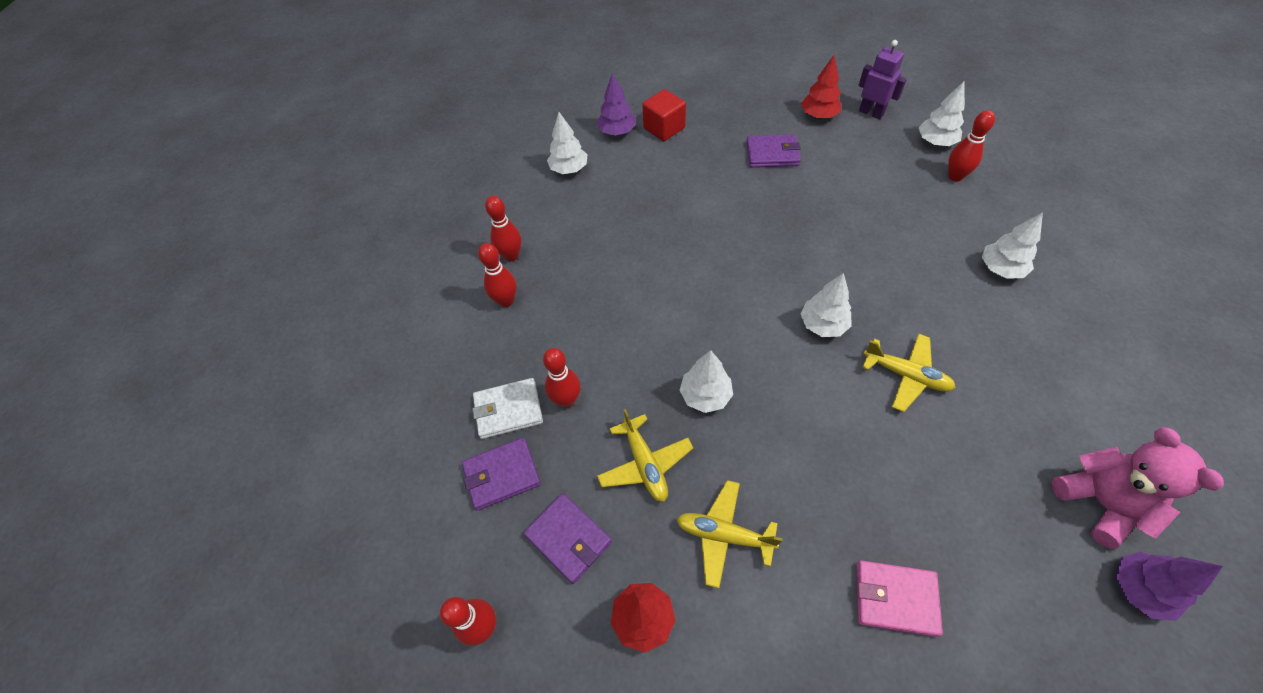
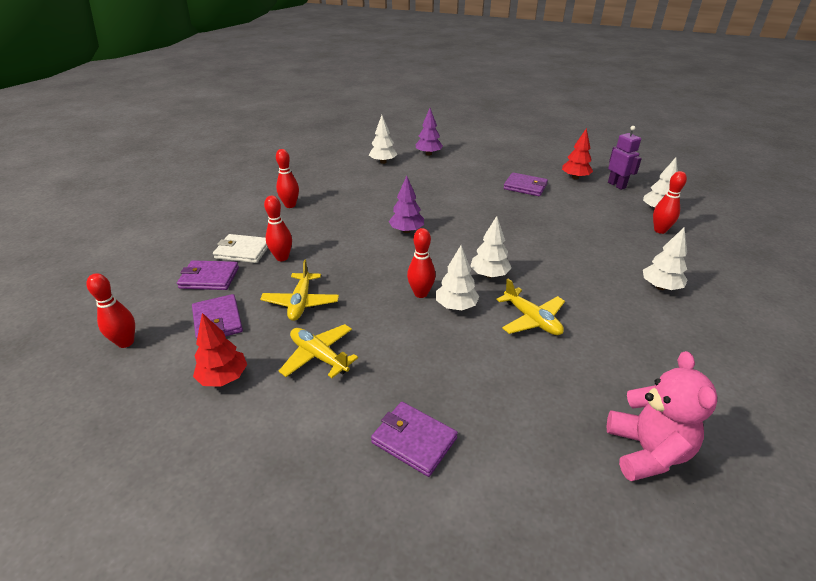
camera: 20 degrees right, 20 degrees down
red bowling pin [485,196,521,261] -> red bowling pin moved to [407,228,436,298]
red cube [642,89,686,141] -> none
white tree [679,350,733,413] -> white tree moved to [436,246,480,310]
pink wallet [857,560,943,637] -> purple wallet [371,402,458,477]
purple tree [1115,552,1223,621] -> purple tree moved to [388,176,424,233]

